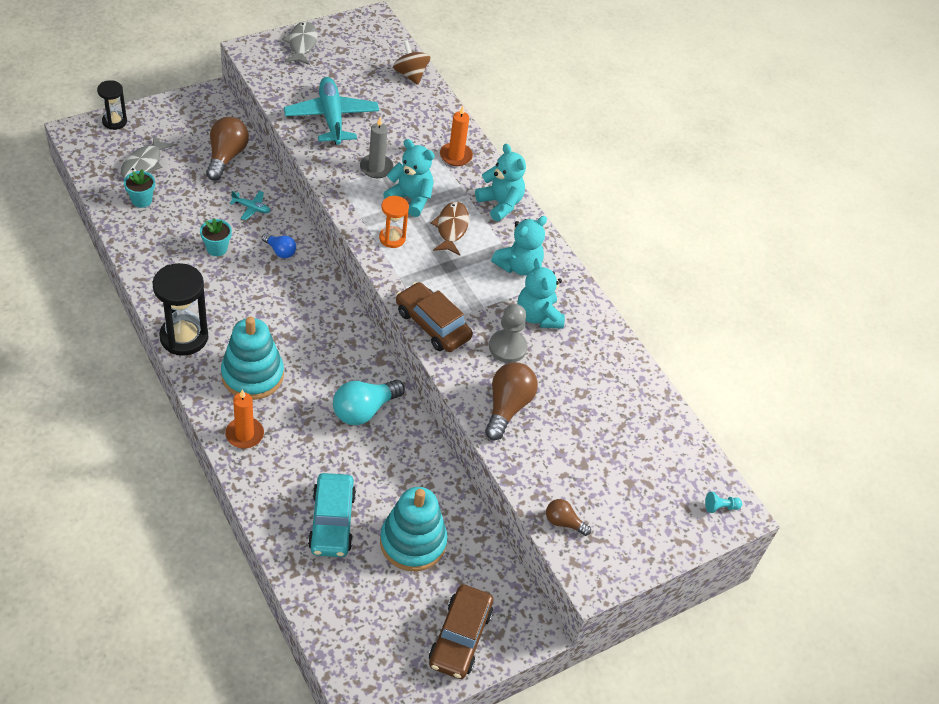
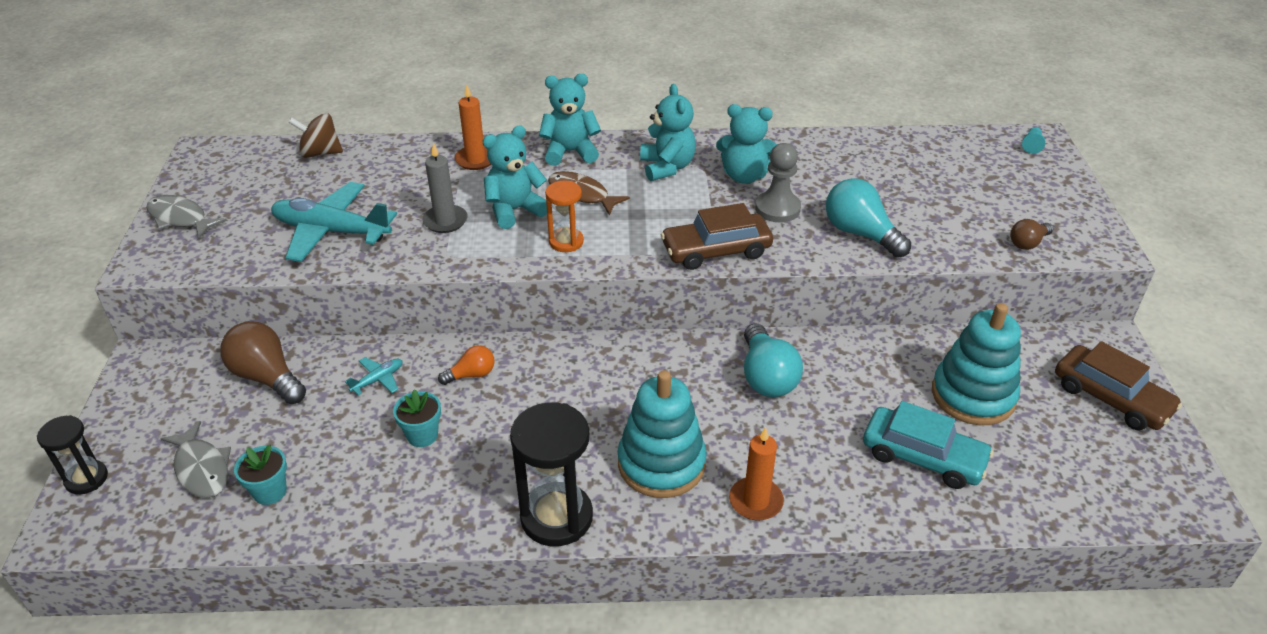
camera: 55 degrees left, 10 degrees down
blue light bulb [262,233,296,258] -> orange light bulb [438,345,495,385]
brown light bulb [485,362,538,440] -> turquoise light bulb [826,178,911,258]

